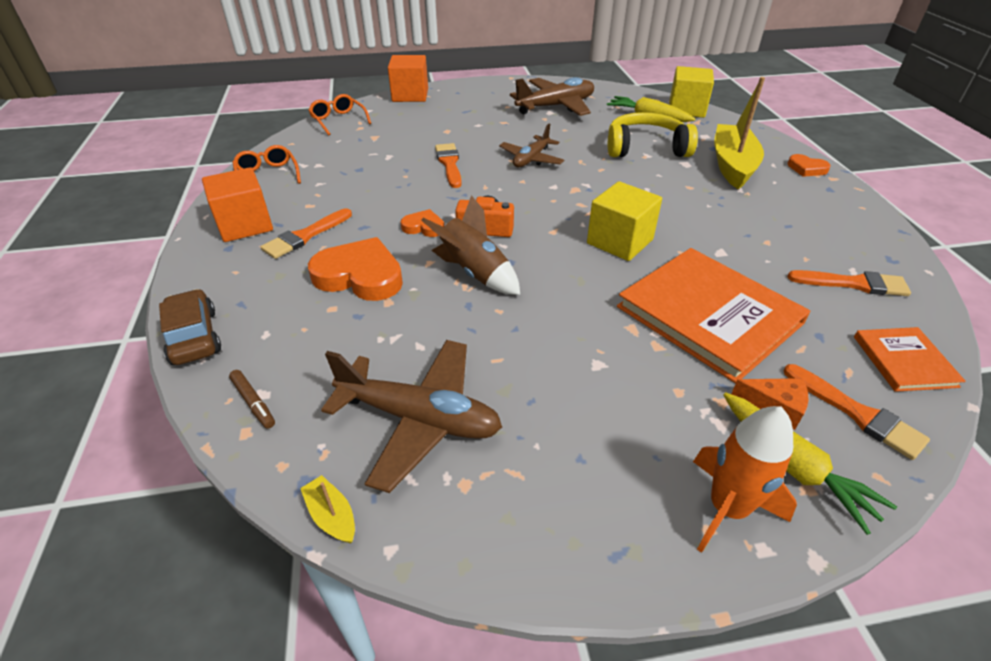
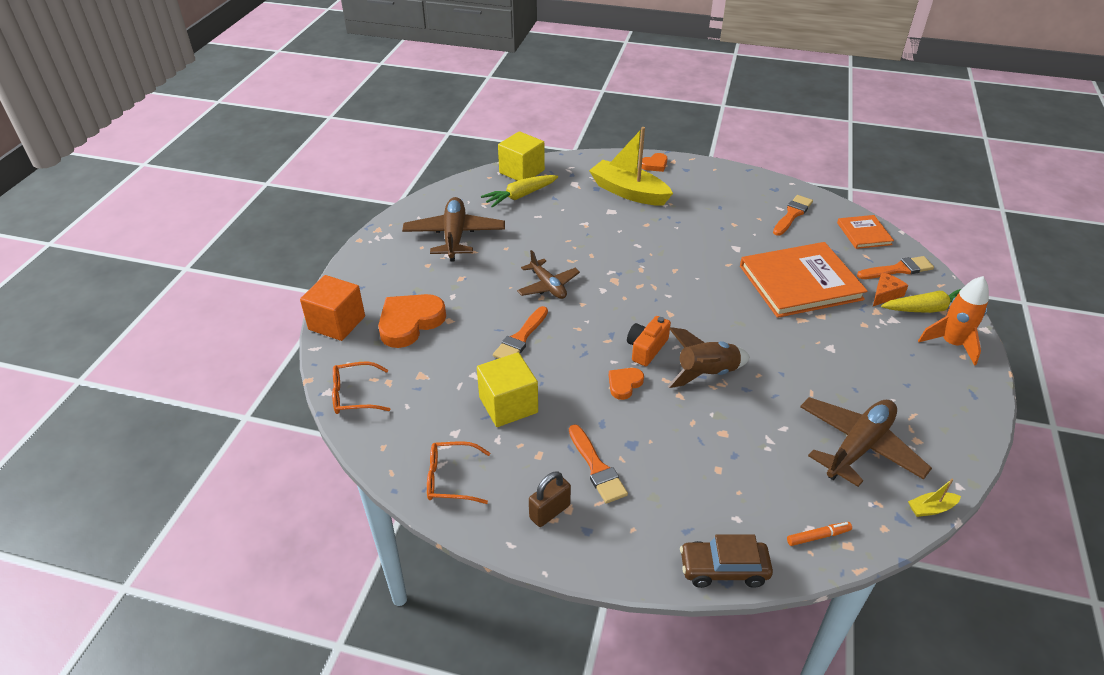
camera: 65 degrees left, 0 degrees up
orange cube [202,167,273,242] -> brown padlock [529,471,571,527]
brown marker [229,370,275,429] -> orange marker [787,522,852,546]
orange heart [308,237,403,301] -> orange heart moved to [378,294,446,348]
orange brush [435,143,462,188] -> orange brush turned 75 degrees counterclockwise [493,306,548,359]
yellow cube [587,181,662,261] -> yellow cube moved to [477,353,538,427]
yellow headphones [608,112,698,157] -> none
orange book [854,327,966,392] -> orange book turned 60 degrees clockwise [837,215,894,249]

